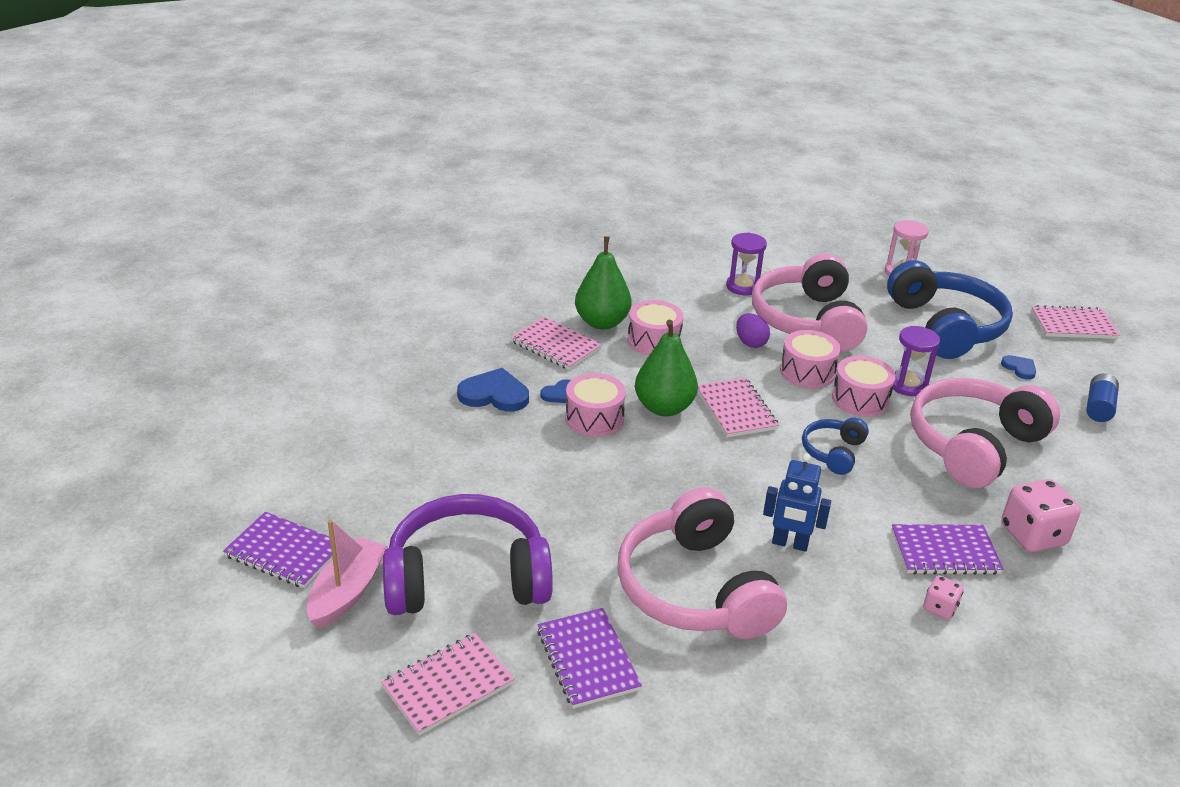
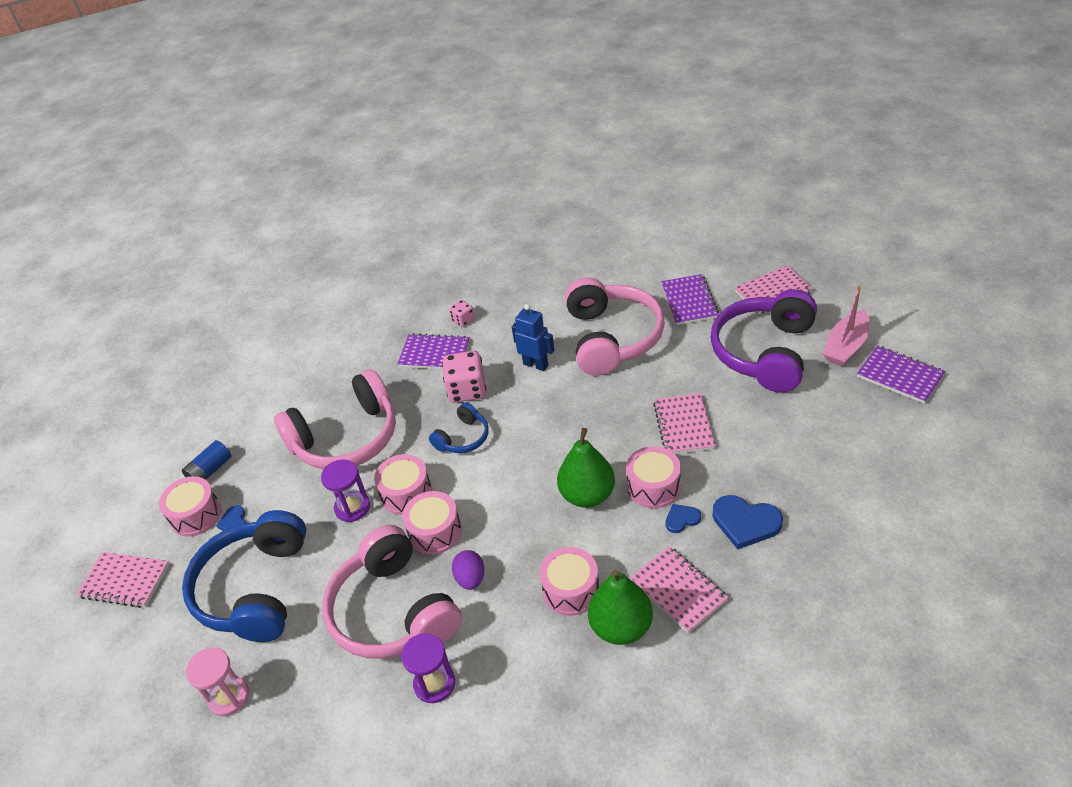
camera: 160 degrees left, 10 degrees up
purple headphones [383,494,553,615] -> purple headphones turned 105 degrees clockwise [711,289,817,393]
pink notebook [697,378,779,438] -> pink notebook moved to [653,393,715,454]
pink headphones [752,254,868,352] -> pink headphones turned 135 degrees clockwise [322,525,462,659]
pink dice [1002,479,1081,552] -> pink dice moved to [442,351,486,403]
none -> pink drum [159,476,222,537]

